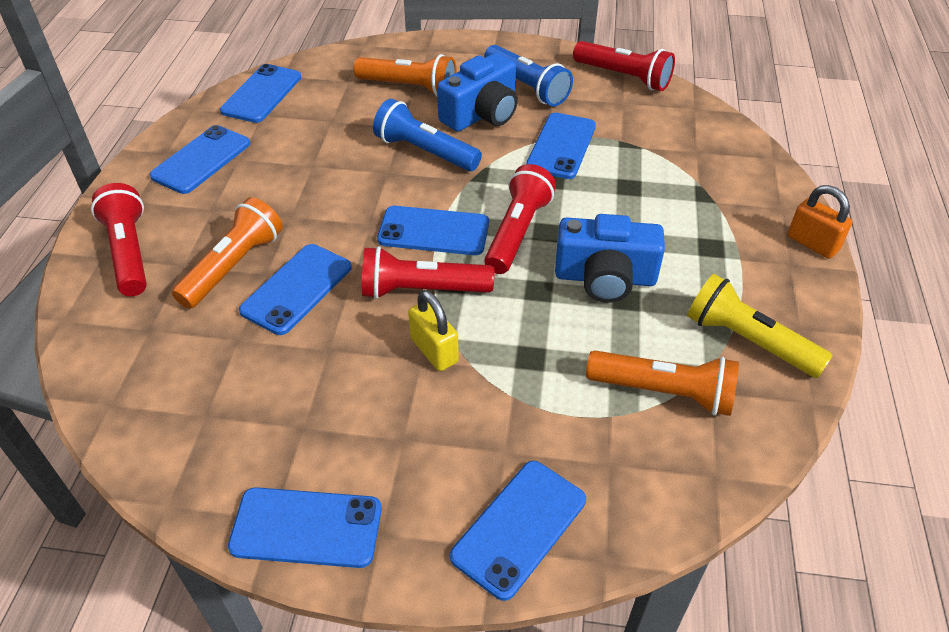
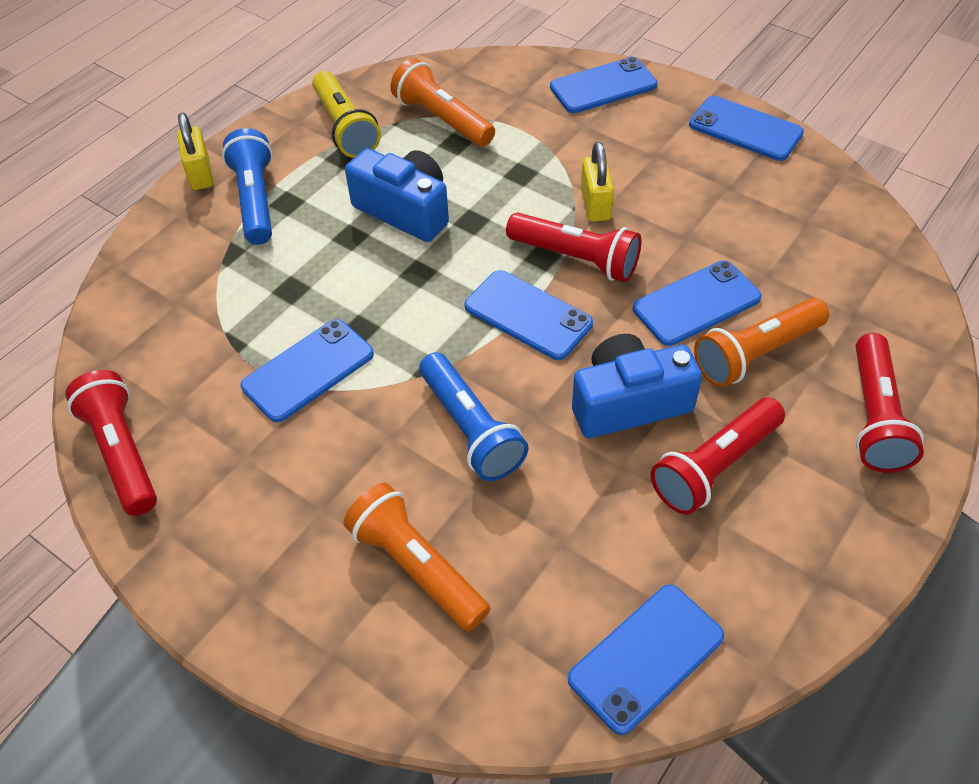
camera: 150 degrees left, 5 degrees up
blue phone [149,125,250,194] -> none
blue camera [437,53,518,132] -> blue camera moved to [572,334,702,438]
blue flashlight [484,45,573,107] -> blue flashlight moved to [222,128,273,245]
red flashlight [484,164,556,274] -> red flashlight moved to [650,397,785,515]
orange padlock [788,185,852,259] -> yellow padlock [177,113,214,190]

